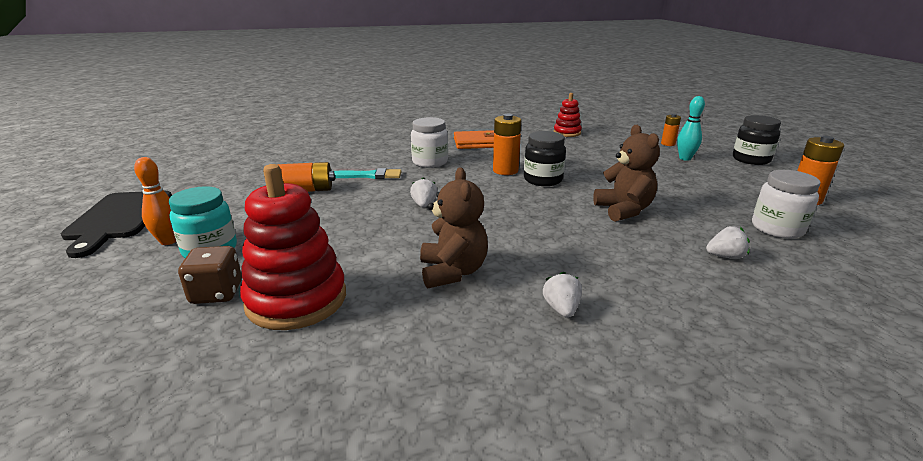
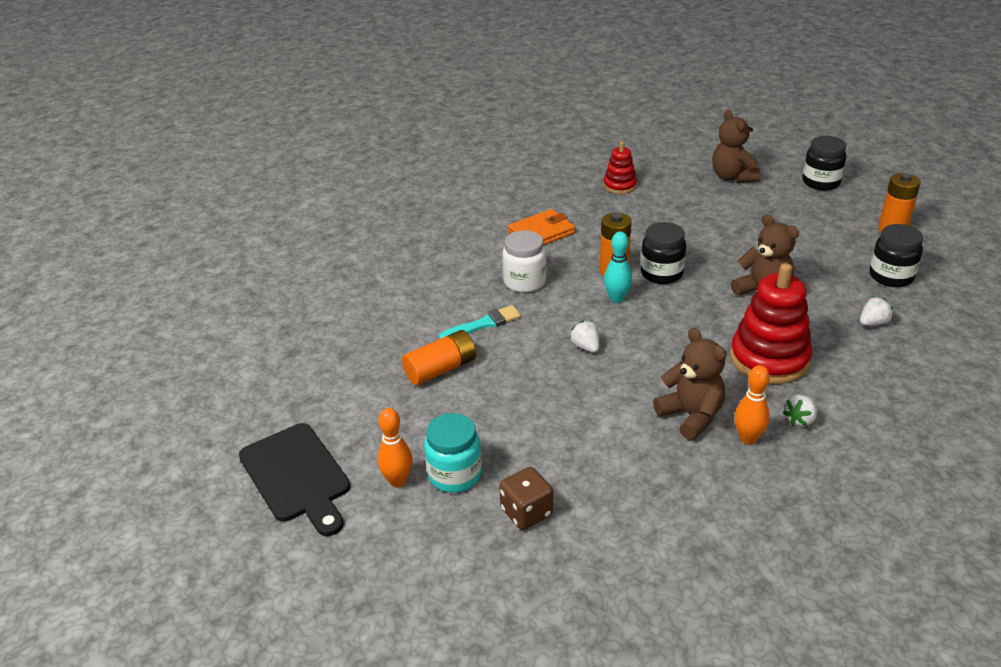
camera: 25 degrees left, 10 degrees up
red stacking toy [240,164,346,330] -> red stacking toy moved to [730,263,812,384]
white strawberry [543,272,582,318] -> white strawberry turned 105 degrees counterclockwise [783,395,818,427]
orange battery [661,114,681,146] -> brown teddy bear [712,109,761,183]
turquoise bowling pin [677,96,705,161] -> turquoise bowling pin moved to [604,232,632,303]
white jar [752,170,821,239] -> black jar [869,224,923,287]
none -> orange bowling pin [735,365,770,444]

